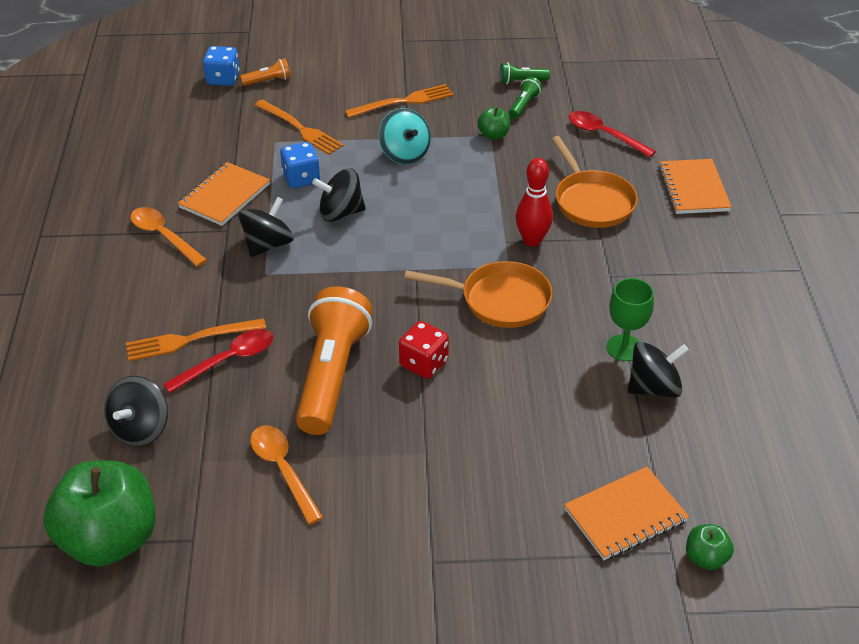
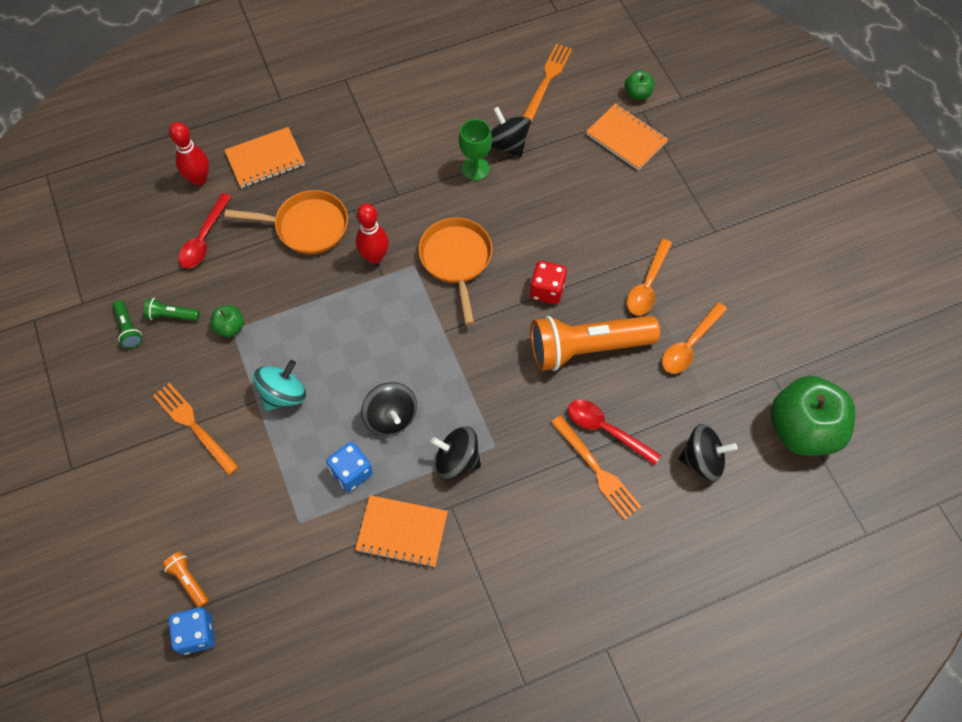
camera: 110 degrees left, 20 degrees up
orange spoon [130,207,207,267] -> orange spoon moved to [627,239,672,316]
orange fork [255,99,344,155] -> orange fork moved to [522,44,572,122]
orange pan [552,136,638,228] -> orange pan turned 45 degrees clockwise [224,190,348,254]
none -> red bowling pin [169,122,209,185]

